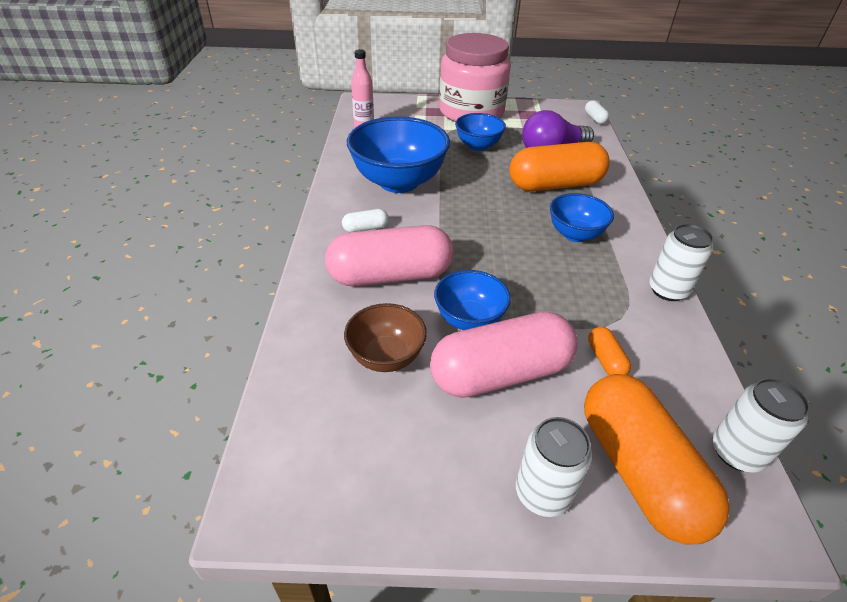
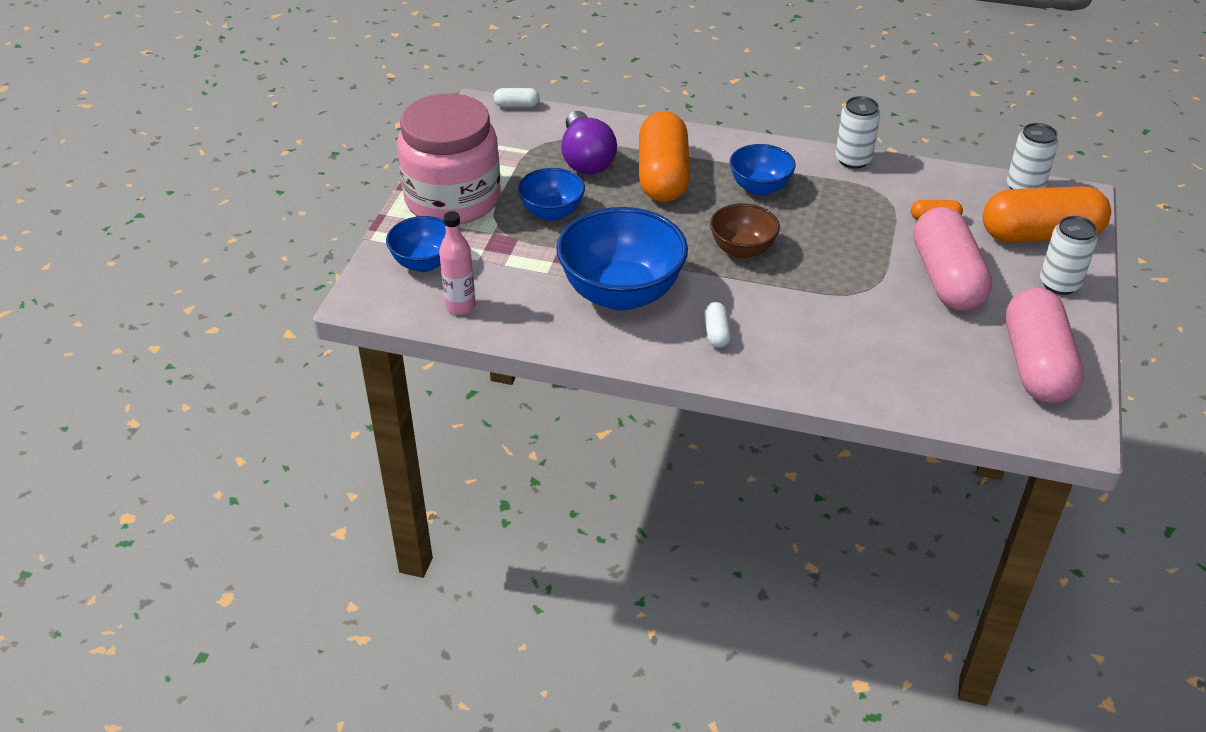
camera: 75 degrees left, 0 degrees up
pink capsule [325,225,454,286] -> pink capsule moved to [1006,288,1084,403]
brown bowl [344,303,427,372] -> brown bowl moved to [710,203,780,259]
blue bowl [434,270,511,330] -> blue bowl moved to [386,216,446,272]

